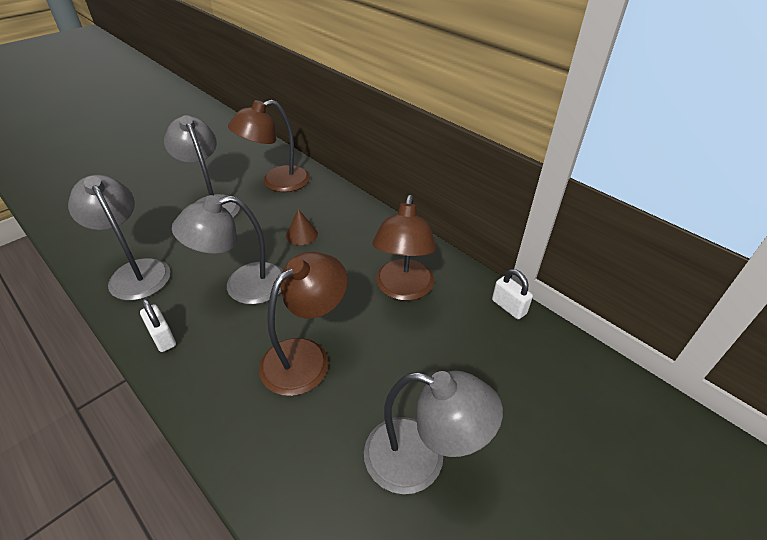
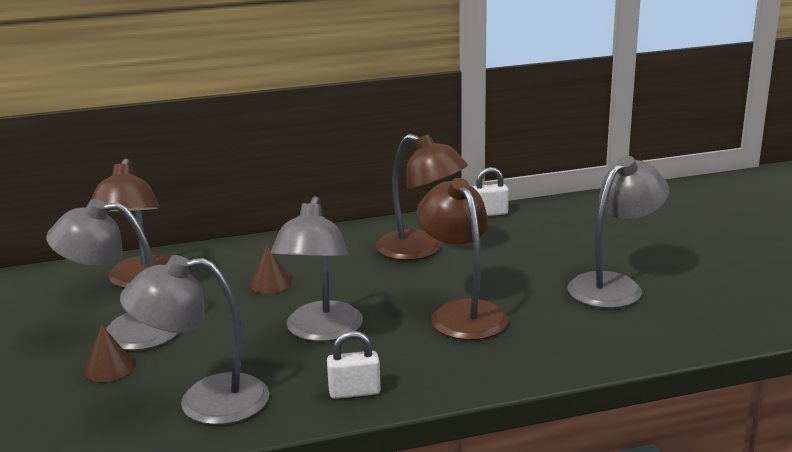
camera: 60 degrees left, 20 degrees down
none -> brown cone [84,325,135,382]

